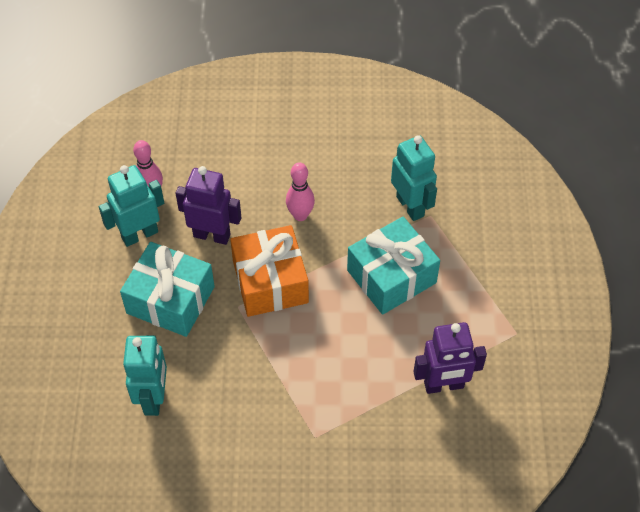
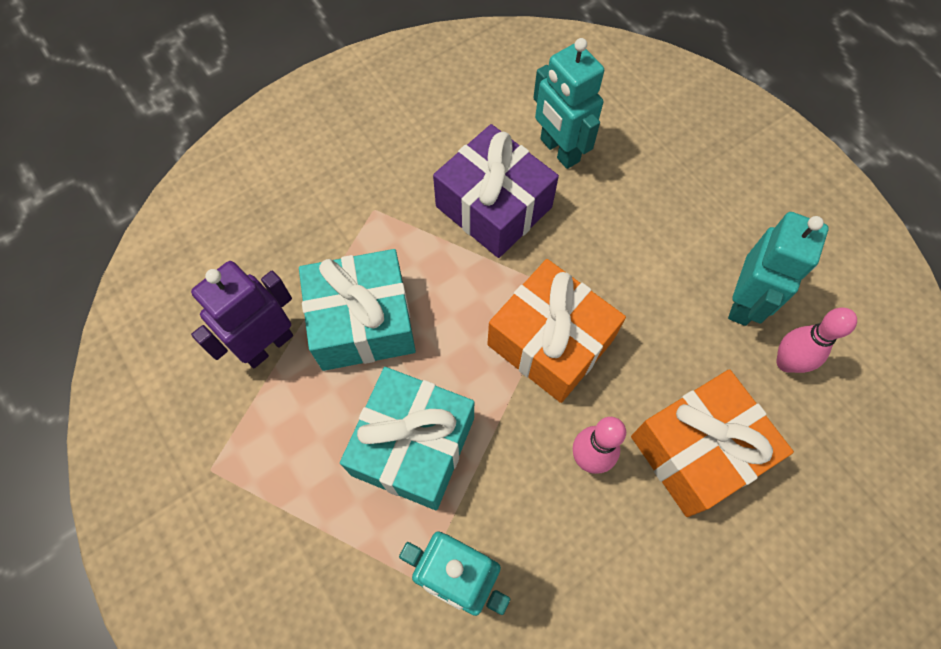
camera: 145 degrees right, 10 degrees up
turquoise gift [120,242,215,337] -> turquoise gift moved to [299,249,416,371]
purple robot [176,166,241,245] -> none
none -> purple gift [433,124,559,258]
none -> orange gift [631,369,794,517]

